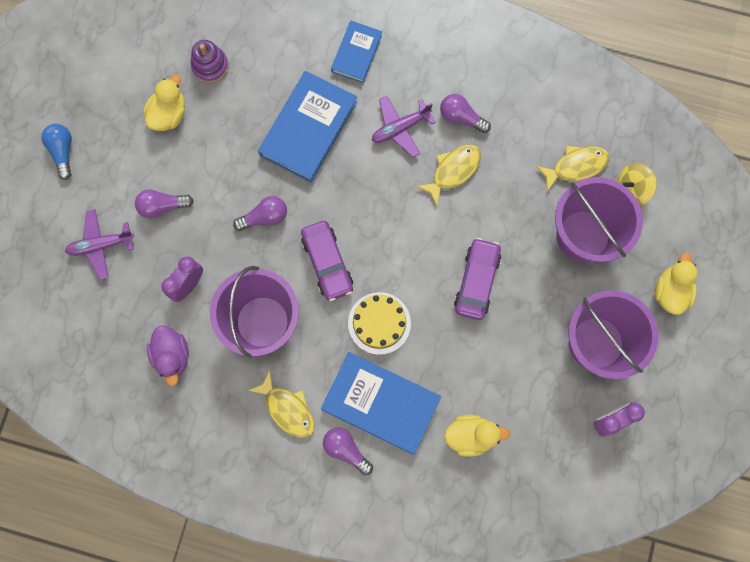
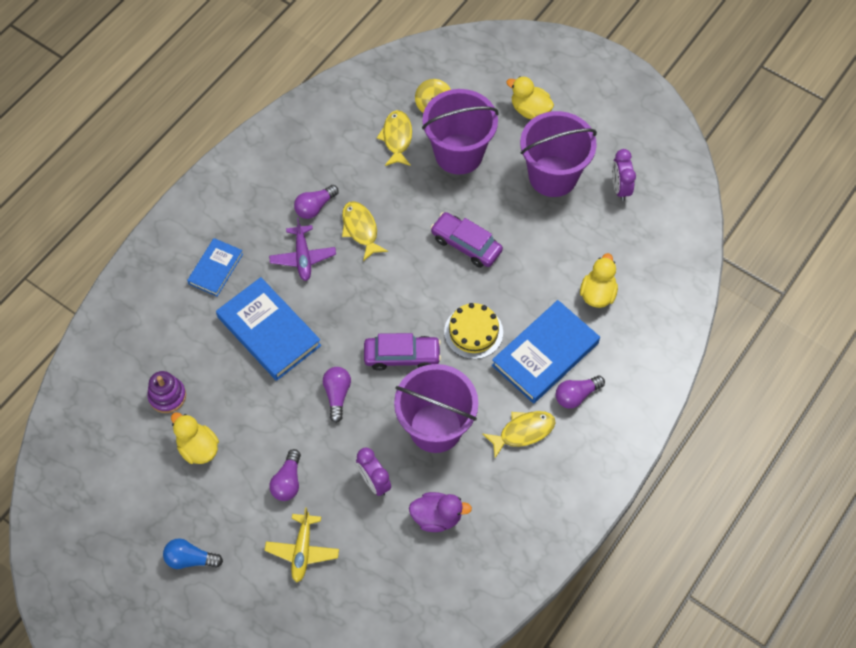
camera: 70 degrees left, 15 degrees down
purple plane [65,209,134,279] -> yellow plane [265,507,339,582]
blue book [331,21,382,83] -> blue book turned 75 degrees clockwise [187,238,243,296]

